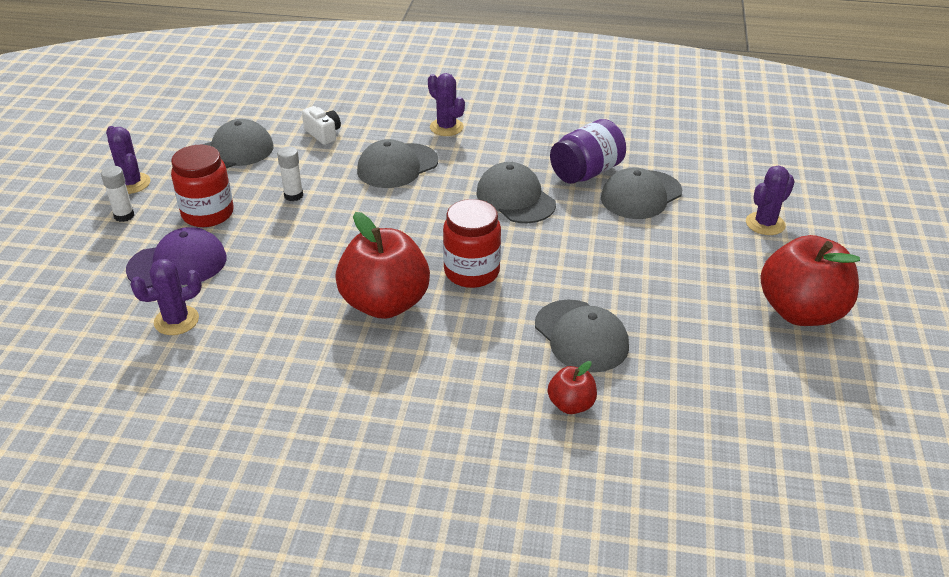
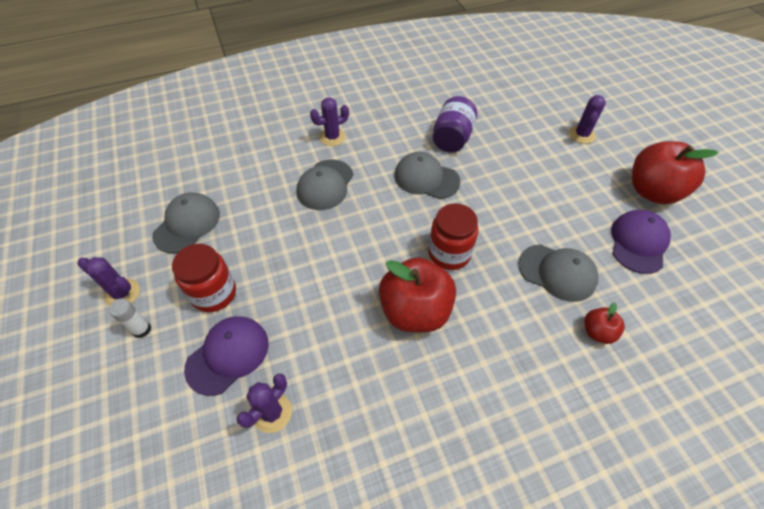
camera: 30 degrees left, 15 degrees up
white glue stick [277,146,303,201] -> none
white camera [302,106,341,145] -> none
purple cactus [428,73,465,136] -> purple cactus turned 45 degrees counterclockwise [310,98,349,146]
grey cap [601,168,682,219] -> none
none -> purple cap [611,210,671,274]

